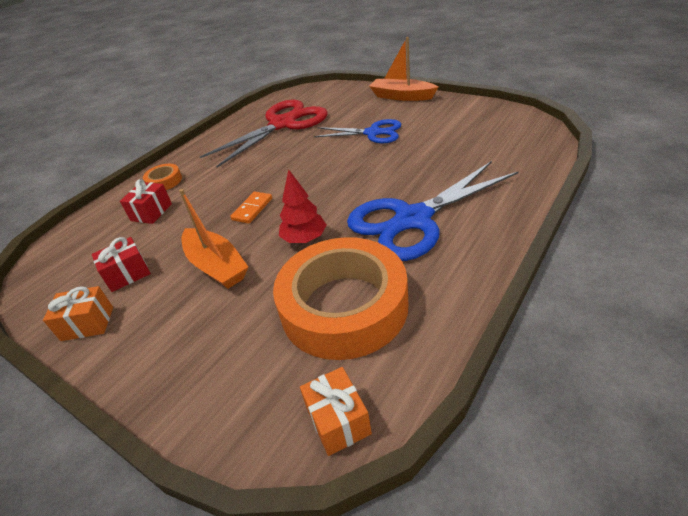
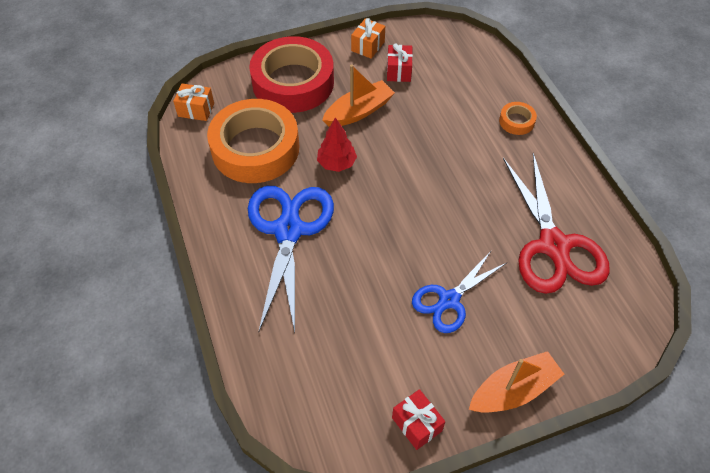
camera: 120 degrees right, 15 degrees up
red gift [120,179,172,224] -> red gift moved to [392,389,445,450]
orange boat [179,189,248,289] -> orange boat turned 150 degrees clockwise [322,65,395,127]
orange domino [230,191,272,224] -> none
none -> red tape [249,36,334,113]

